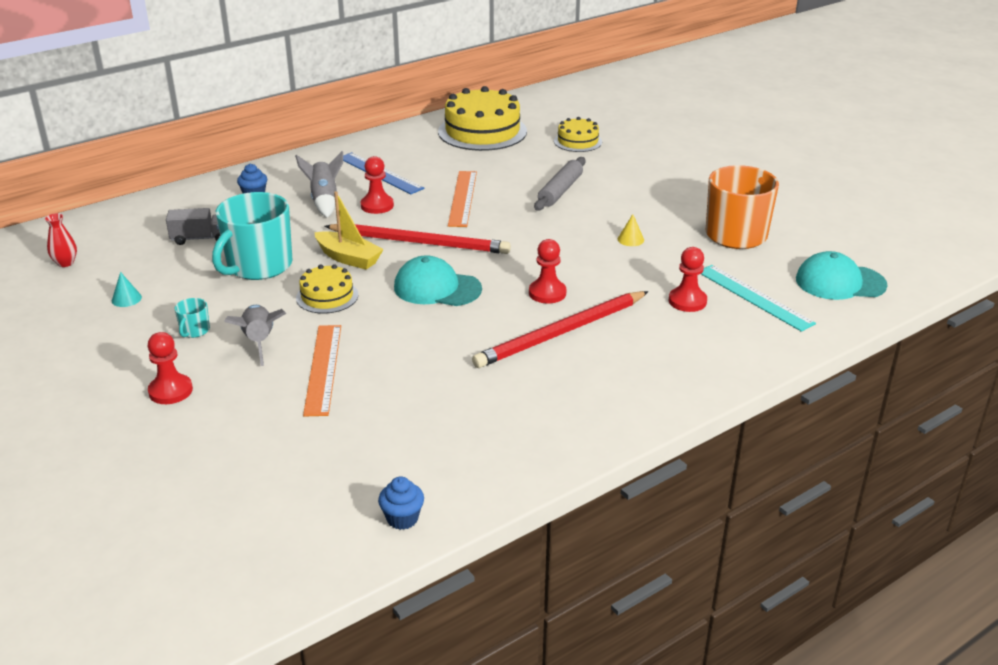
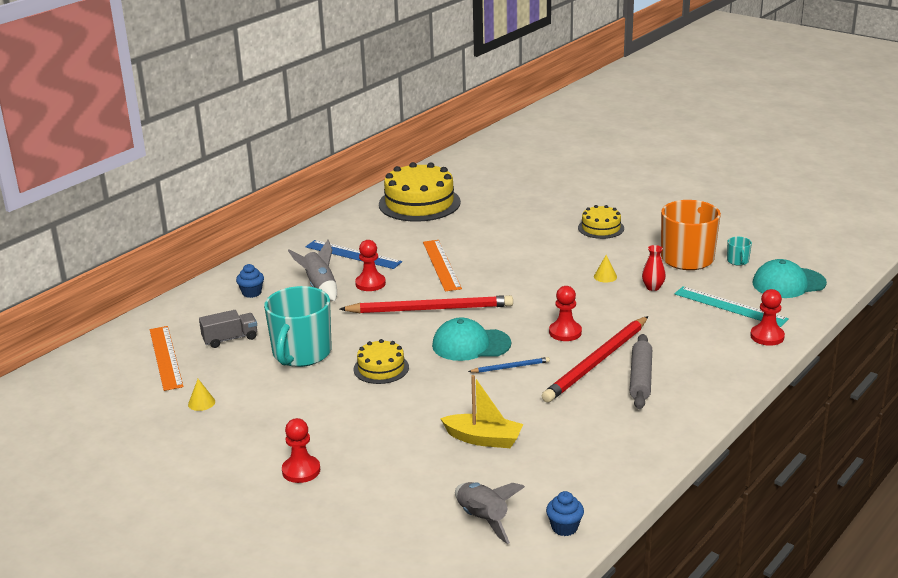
camera: 15 degrees left, 5 degrees down
red vase [45,213,77,267] -> red vase moved to [642,245,666,291]
turquoise cone [112,272,142,307] -> yellow cone [188,379,215,411]
turquoise mug [174,298,210,338] -> turquoise mug moved to [727,237,752,266]
grey rocket [224,305,286,366] -> grey rocket moved to [455,482,525,544]
orange ruler [303,325,341,416] -> orange ruler moved to [150,326,184,391]
yellow boat [314,191,384,270] -> yellow boat moved to [440,375,523,448]
grey rolling pin [534,157,586,211] -> grey rolling pin moved to [630,334,652,409]
yellow cake [554,117,602,152] -> yellow cake moved to [578,205,624,239]
red pawn [669,247,707,312] -> red pawn moved to [750,289,785,346]
none -> blue pencil [468,357,550,373]

